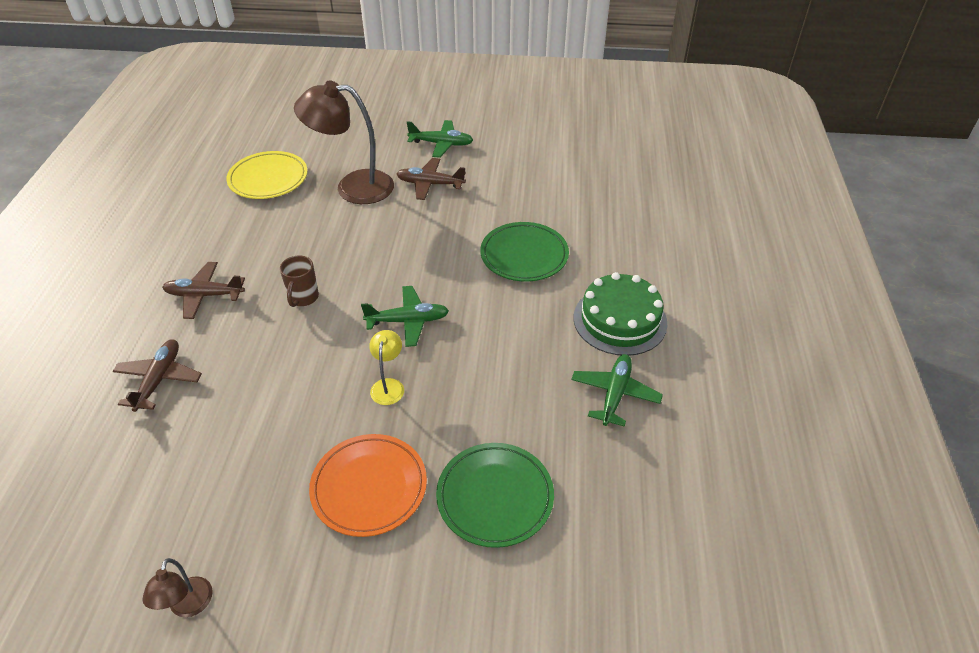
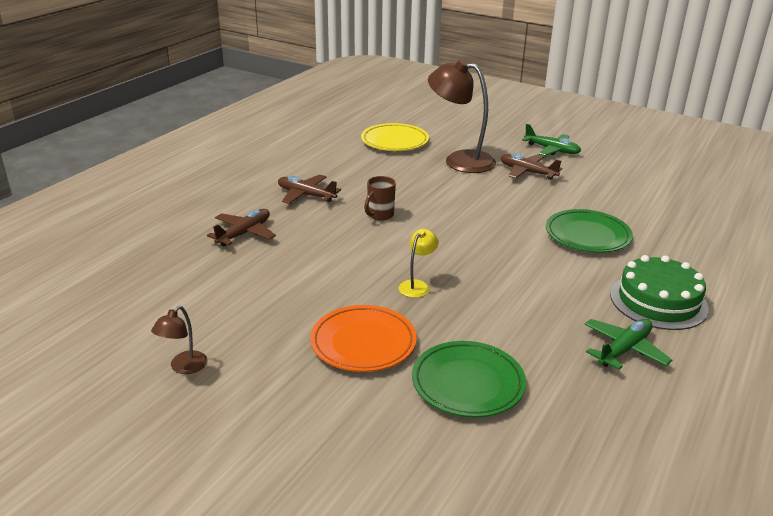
camera: 25 degrees right, 15 degrees down
green plane [361,286,449,347] -> none

